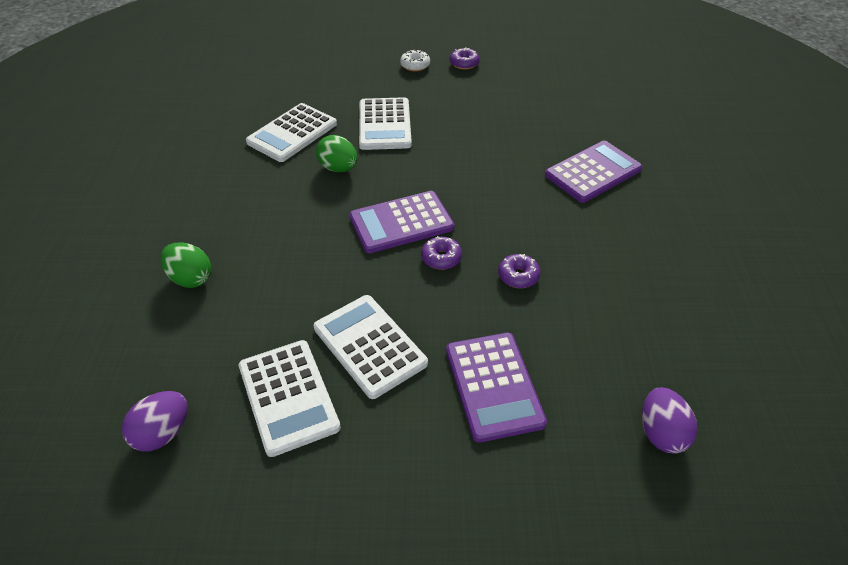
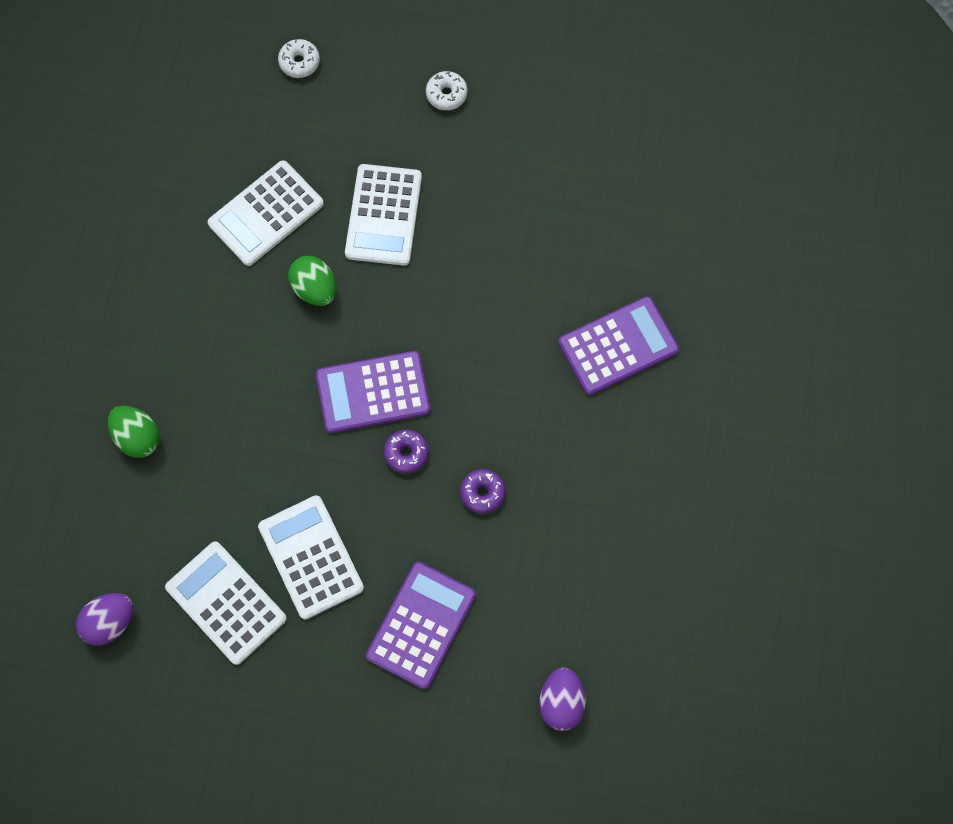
camera: 10 degrees right, 25 degrees up
white calculator [239,340,341,457] -> white calculator turned 150 degrees clockwise [165,541,287,665]
purple calculator [446,333,547,443] -> purple calculator turned 150 degrees counterclockwise [366,562,476,689]
purple donut [450,48,480,70] -> none
none -> white donut [278,39,320,78]

